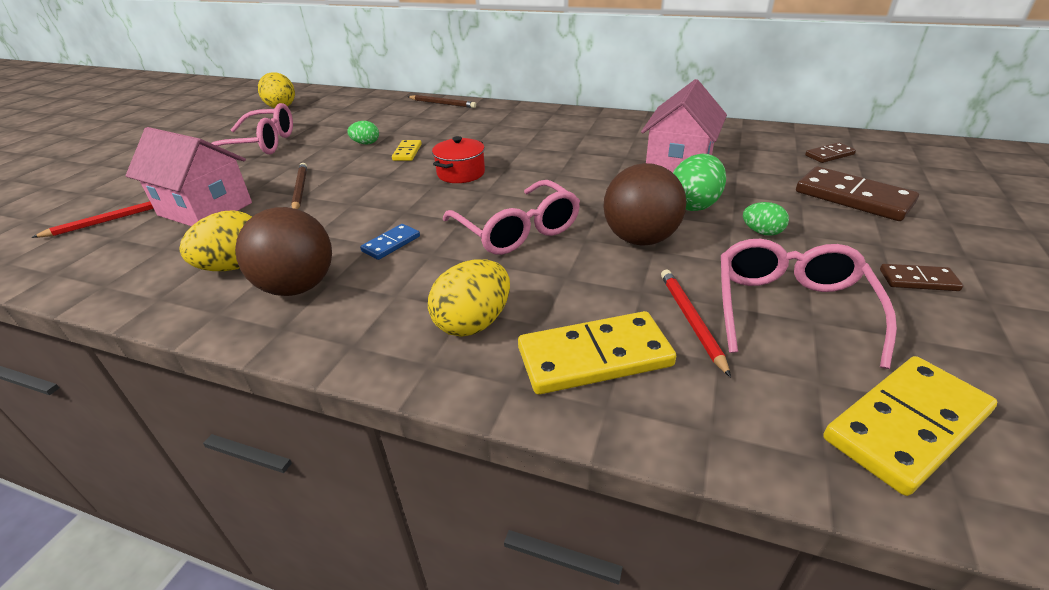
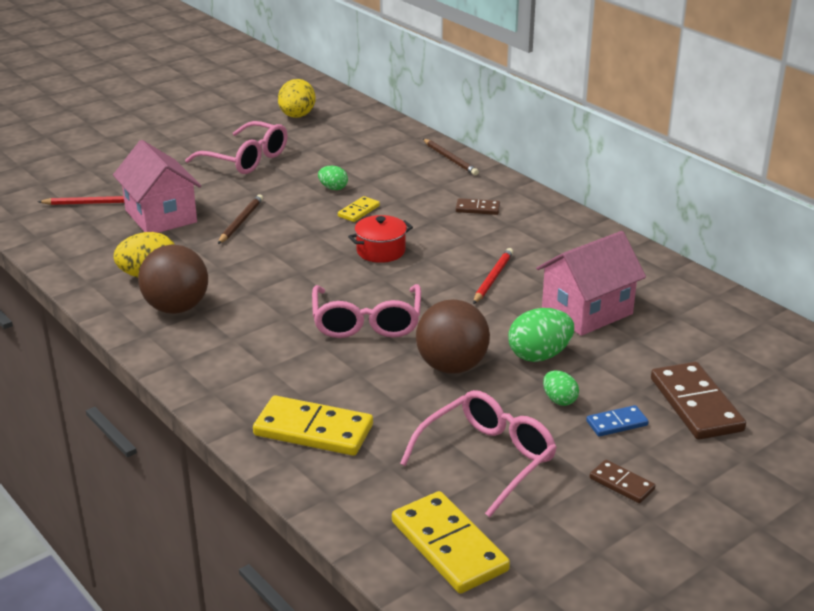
camera: 30 degrees right, 5 degrees down
blue domino [360,224,420,260] -> blue domino moved to [586,405,649,437]
yellow egg [428,259,510,337] -> none
red pencil [661,270,731,377] -> red pencil moved to [473,248,513,304]
brown domino [805,142,856,163] -> brown domino moved to [456,198,500,215]
yellow domino [823,356,997,496] -> yellow domino turned 60 degrees clockwise [392,491,510,594]

